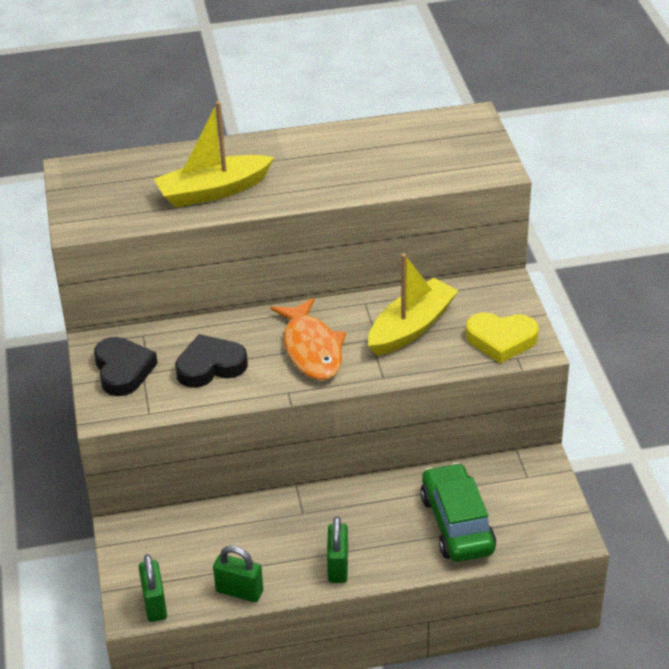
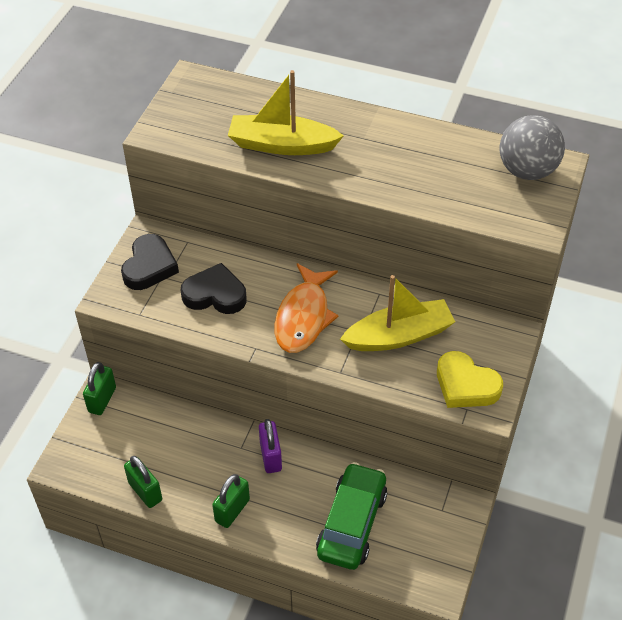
camera: 30 degrees right, 10 degrees up
green padlock [139,554,167,622] -> green padlock moved to [83,362,116,415]
none -> purple padlock [259,419,282,473]
none -> grey ball [500,115,565,180]

